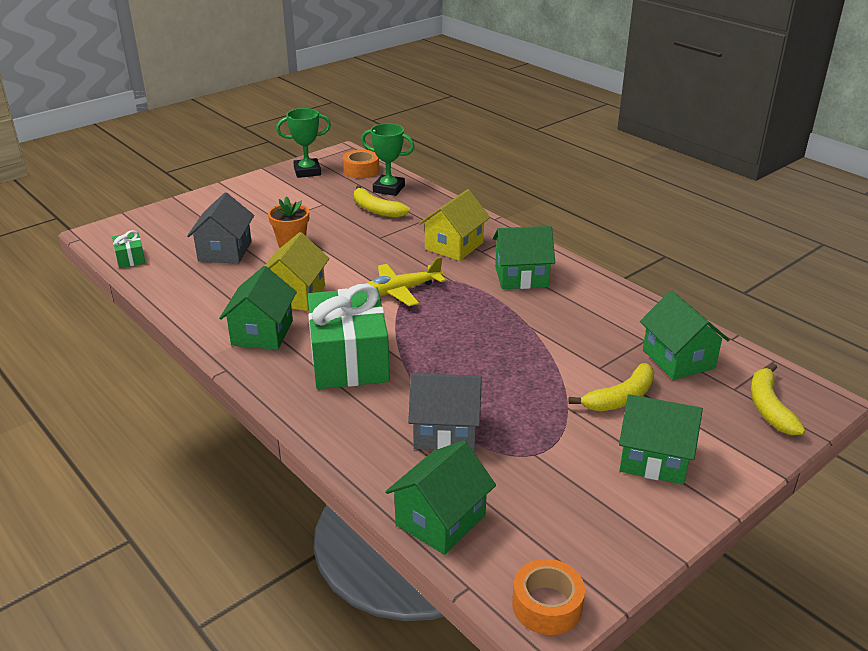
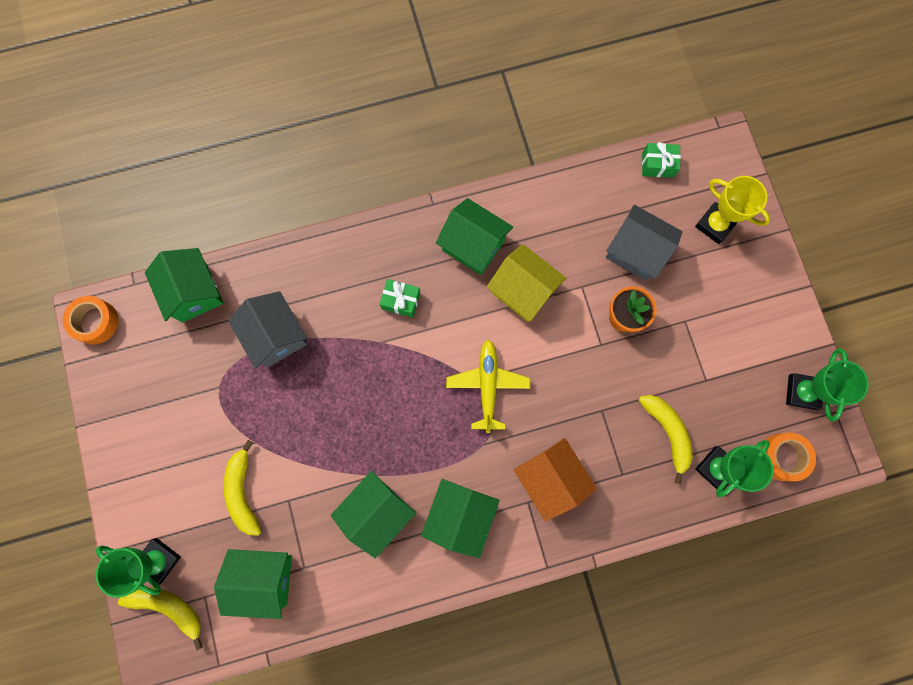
camera: 115 degrees right, 45 degrees up
green gift [308,284,390,389] -> green gift [380,279,421,318], size x0.43
yellow banana [354,185,410,218] -> yellow banana turned 90 degrees clockwise [639,395,693,484]
grey house [408,373,482,451] -> grey house turned 60 degrees counterclockwise [228,291,307,369]
yellow house [419,189,490,261] -> orange house [514,438,597,522]
green house [619,394,703,485] -> green house moved to [331,471,416,559]
none -> green trophy [96,538,181,598]
none -> yellow trophy [695,176,770,244]

